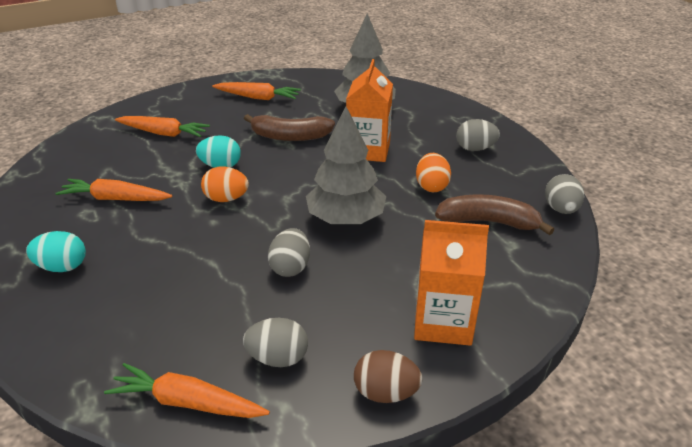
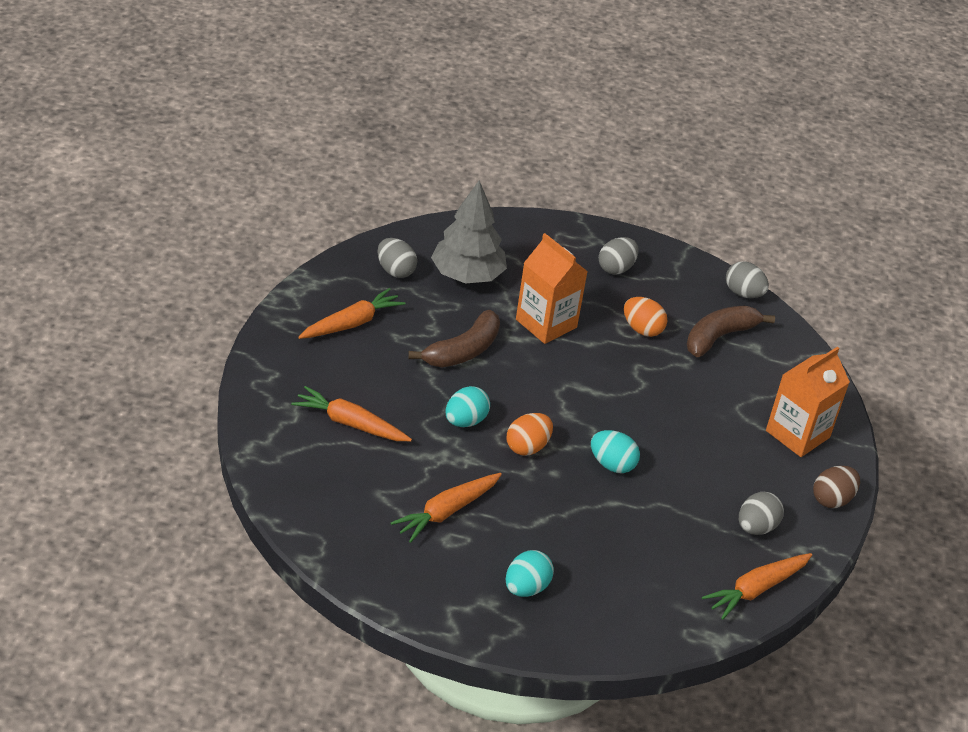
camera: 55 degrees left, 5 degrees up
orange carrot [115,116,210,137] -> orange carrot turned 120 degrees counterclockwise [291,386,412,441]
grey egg [268,228,310,277] -> grey egg moved to [377,238,417,278]
grey tree [306,107,386,224] -> none
none -> turquoise egg [591,430,640,473]

